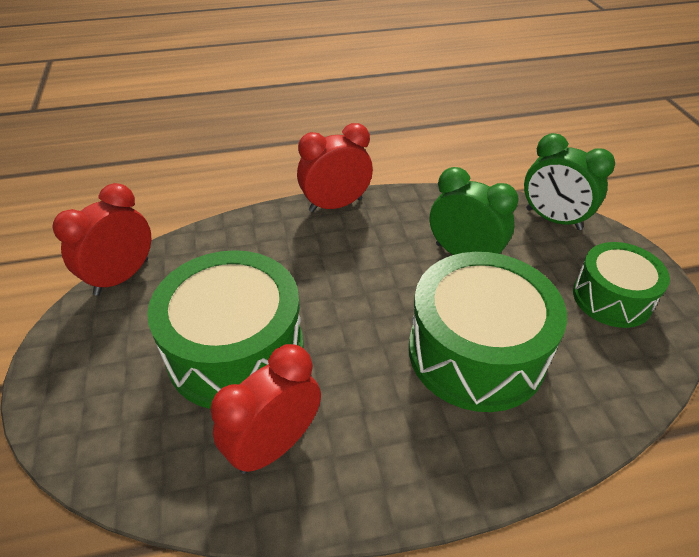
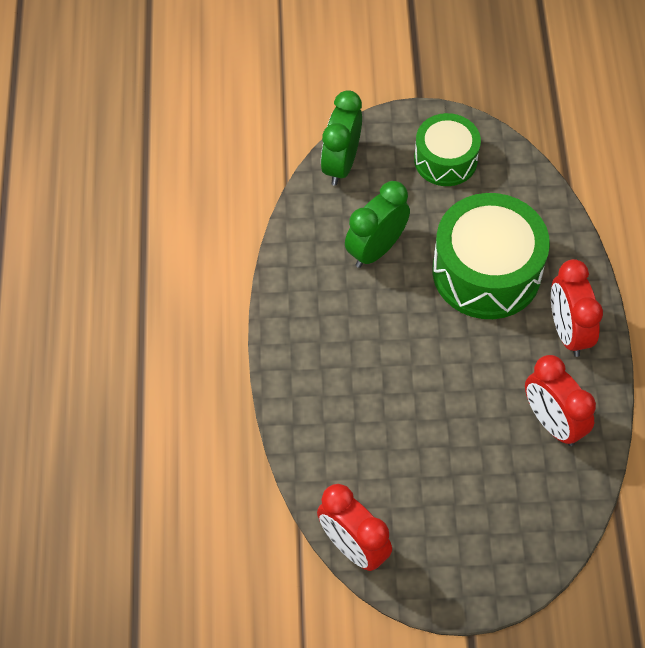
camera: 80 degrees left, 15 degrees up
green drum [147,250,304,409] -> none
red clock [297,123,373,212] -> red clock moved to [551,259,603,357]
green clock [524,133,615,230] -> green clock turned 150 degrees clockwise [321,90,362,186]

